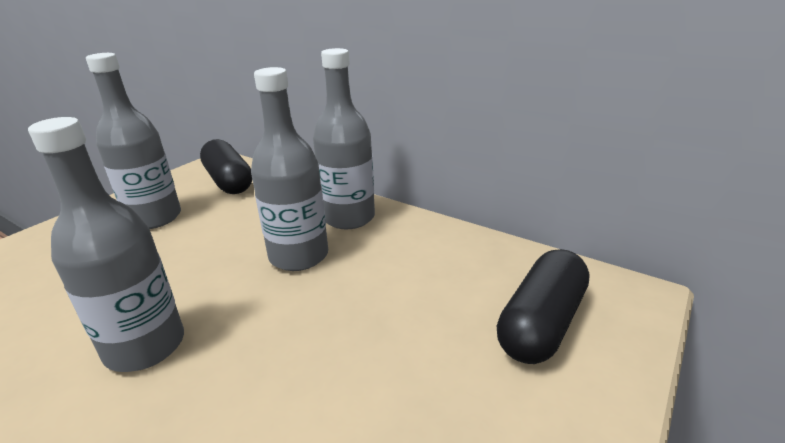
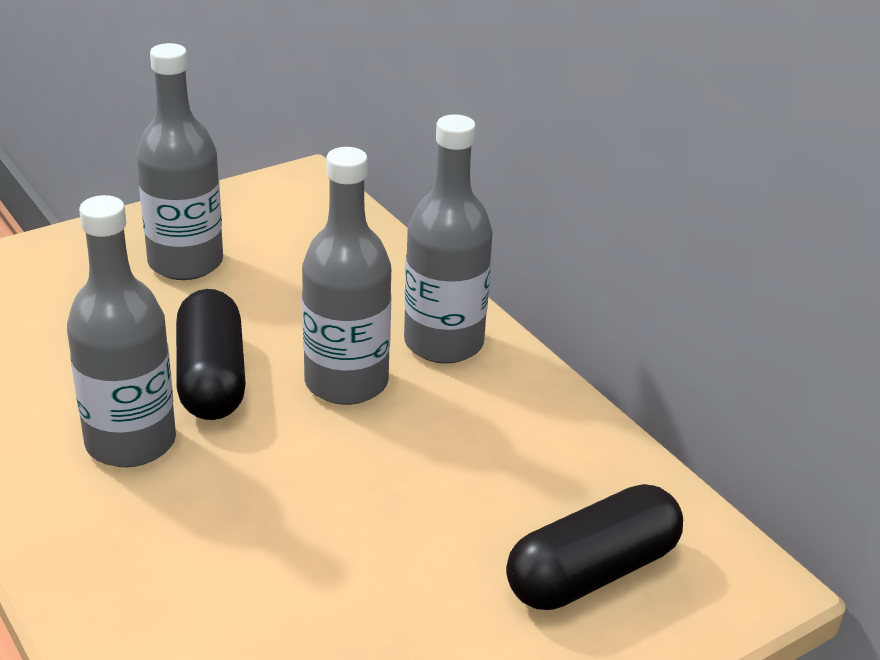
camera: 20 degrees right, 5 degrees up
black capsule [200,139,252,194] -> black capsule moved to [176,289,246,420]

